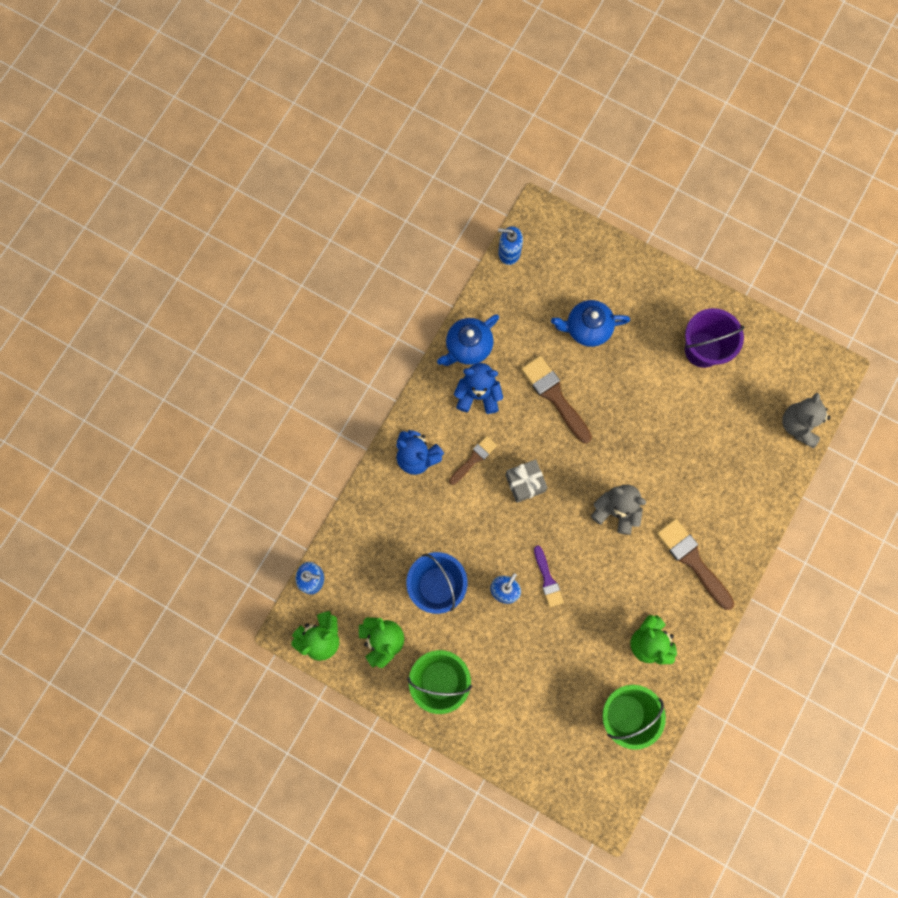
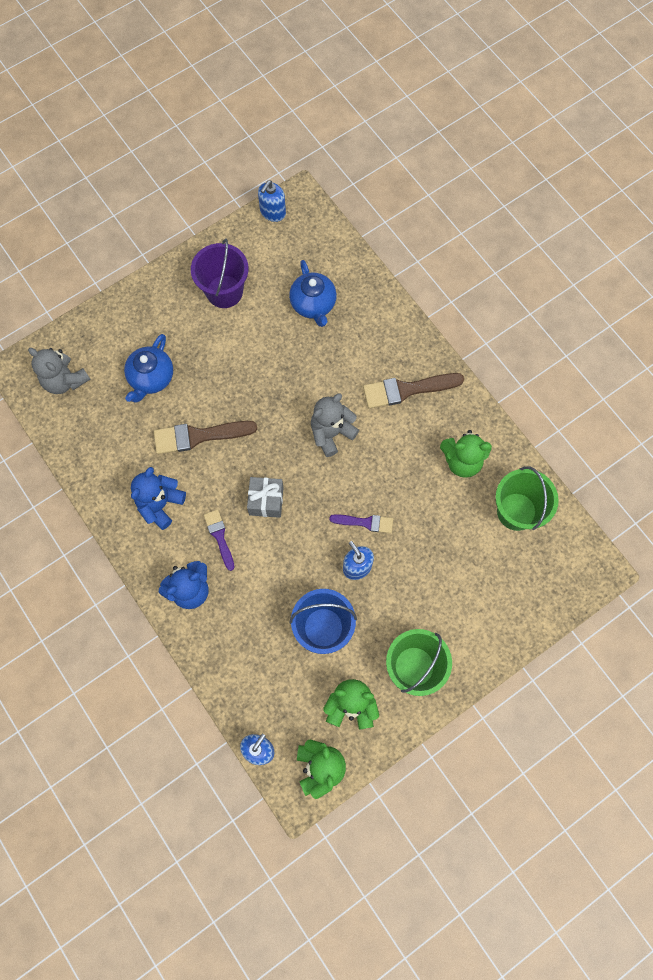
camera: 65 degrees left, 5 degrees down
blue teapot [437,314,499,366] -> blue teapot moved to [289,260,337,327]
brown brush [449,436,497,485] -> purple brush [204,509,235,571]
blue soap dispenser [498,226,523,265] -> blue soap dispenser moved to [258,180,286,222]
grey teddy bear [782,393,831,448] -> grey teddy bear moved to [28,348,90,394]

